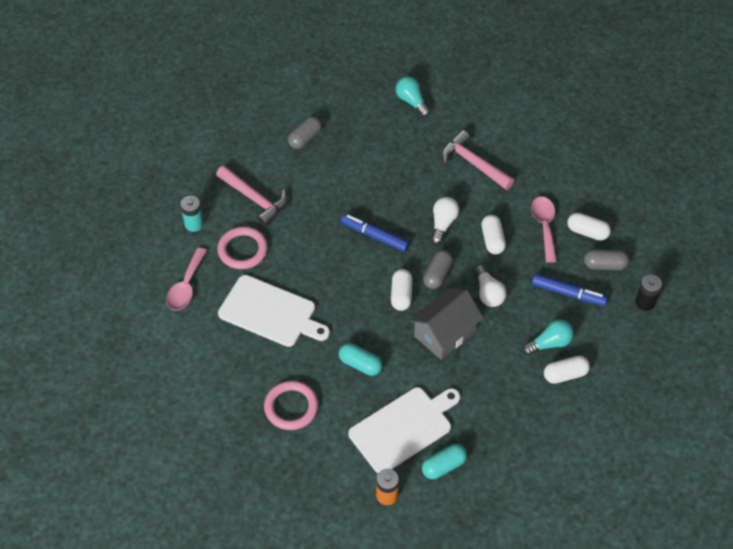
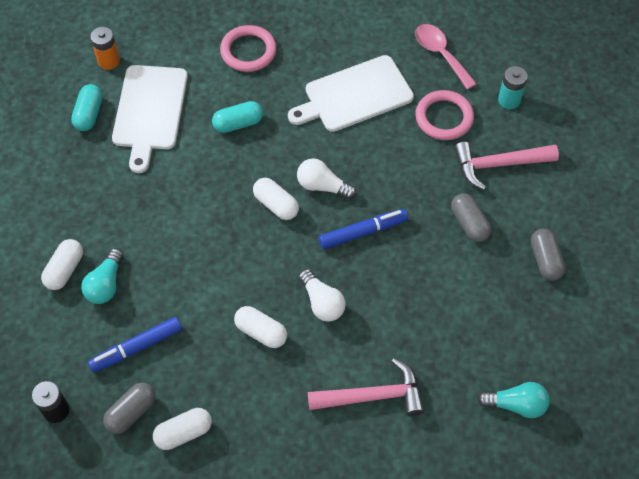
camera: 130 degrees right, 5 degrees up
grey house [409,288,483,360] -> none
grey capsule [423,250,453,289] -> grey capsule moved to [451,193,491,242]
white light bulb [475,265,507,307] -> white light bulb moved to [297,158,356,199]
pink spoon [531,197,557,263] -> none

